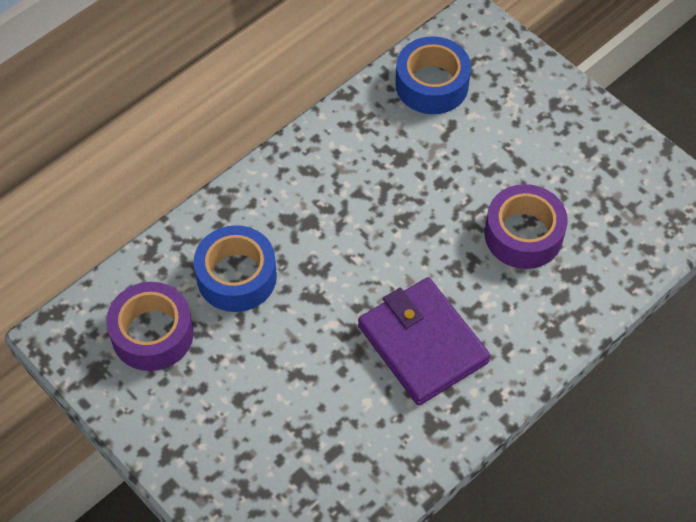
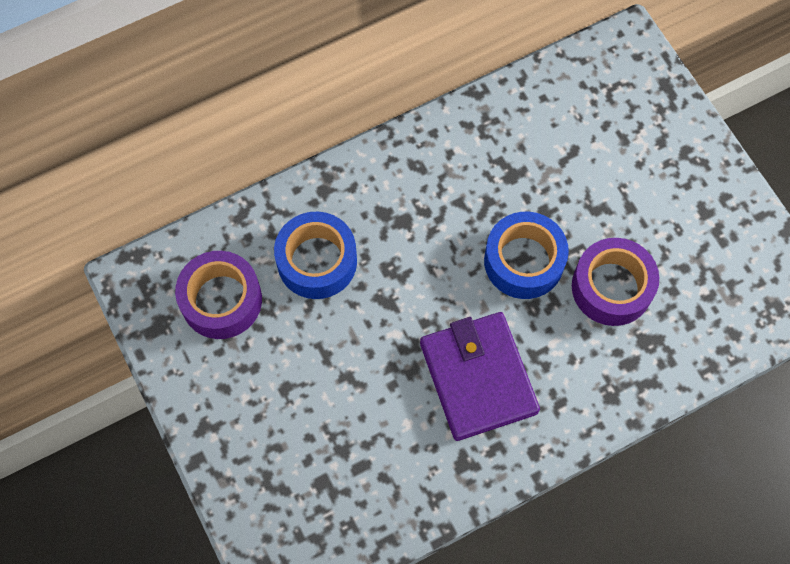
camera: 15 degrees right, 10 degrees up
blue tape [395,36,471,114] -> blue tape moved to [484,212,569,299]

